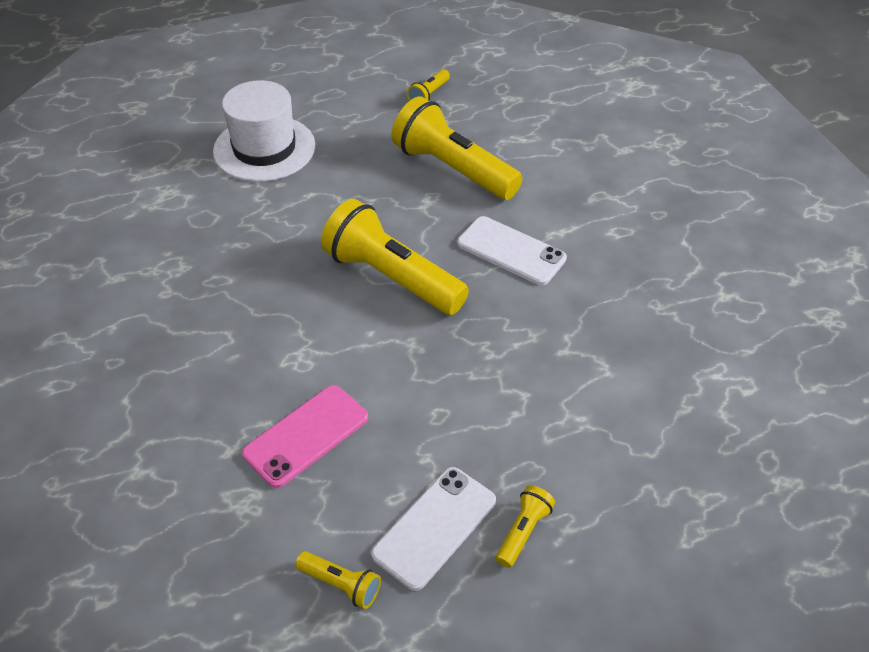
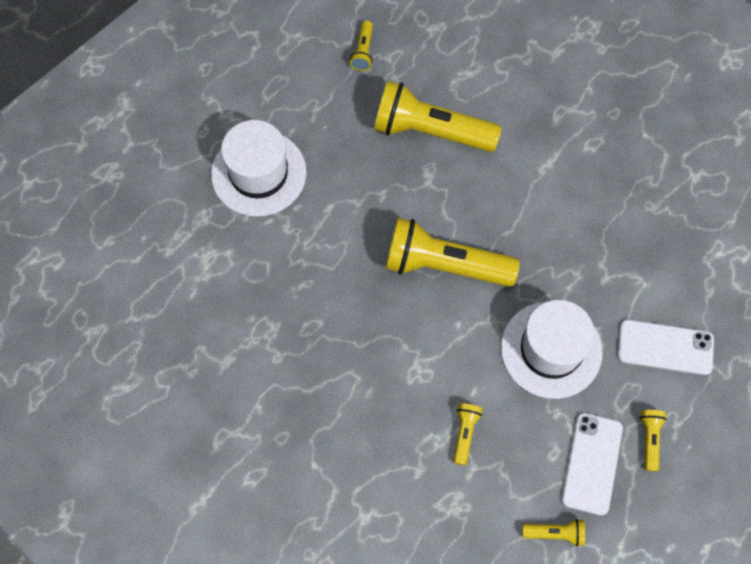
camera: 25 degrees left, 20 degrees up
pink phone [242,385,368,488] -> yellow flashlight [453,403,482,466]
white phone [457,216,567,285] -> white phone moved to [617,319,714,375]
none -> white hat [501,300,603,399]

